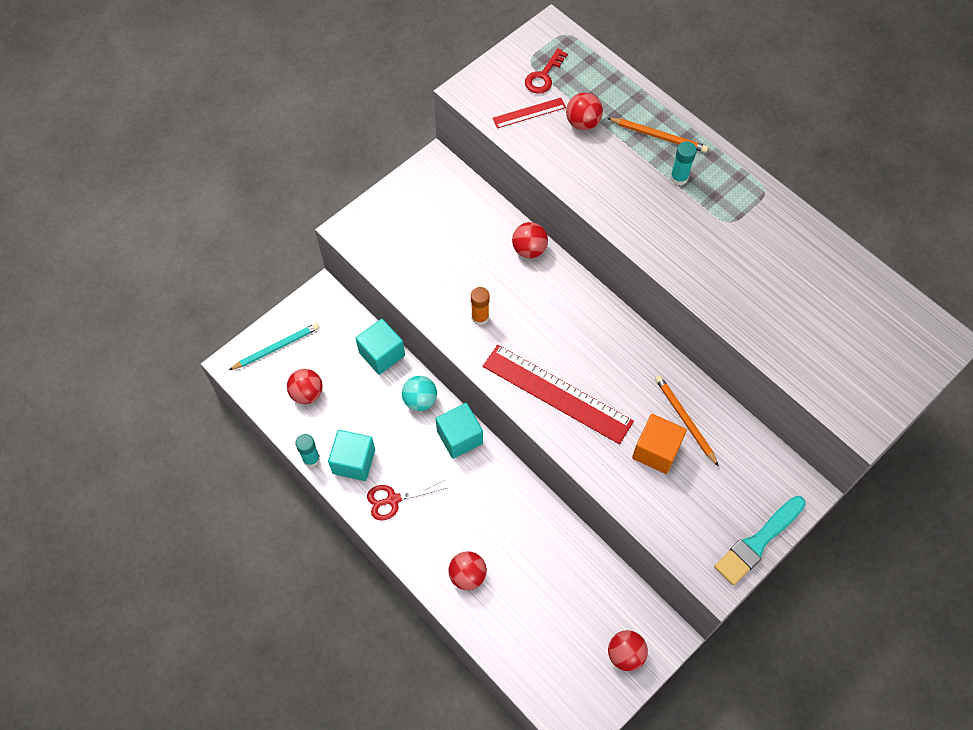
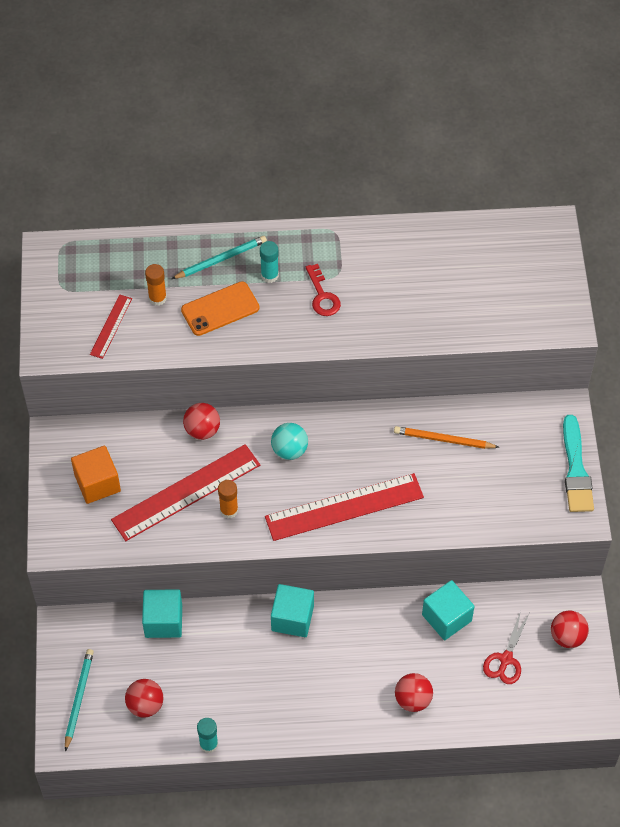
camera: 50 degrees left, 5 degrees down
turquoise cube [328,430,375,481] -> turquoise cube moved to [422,580,475,640]
red scissors [367,480,446,521] -> red scissors moved to [483,611,529,684]
turquoise ball [402,376,437,411] -> turquoise ball moved to [271,423,308,460]
red key [525,48,568,93] -> red key moved to [306,264,341,316]
red ball [566,93,603,130] -> orange glue stick [145,264,167,306]
orange pencil [607,118,708,153] -> turquoise pencil [172,236,267,279]
orange cube [632,414,687,474] -> orange cube moved to [71,446,121,504]
none -> red ruler [111,444,260,541]
none -> orange phone [181,281,260,336]

